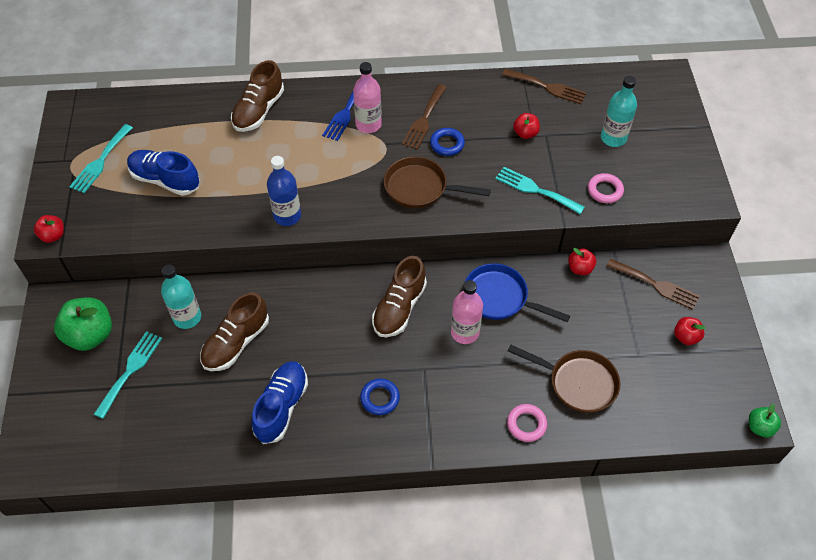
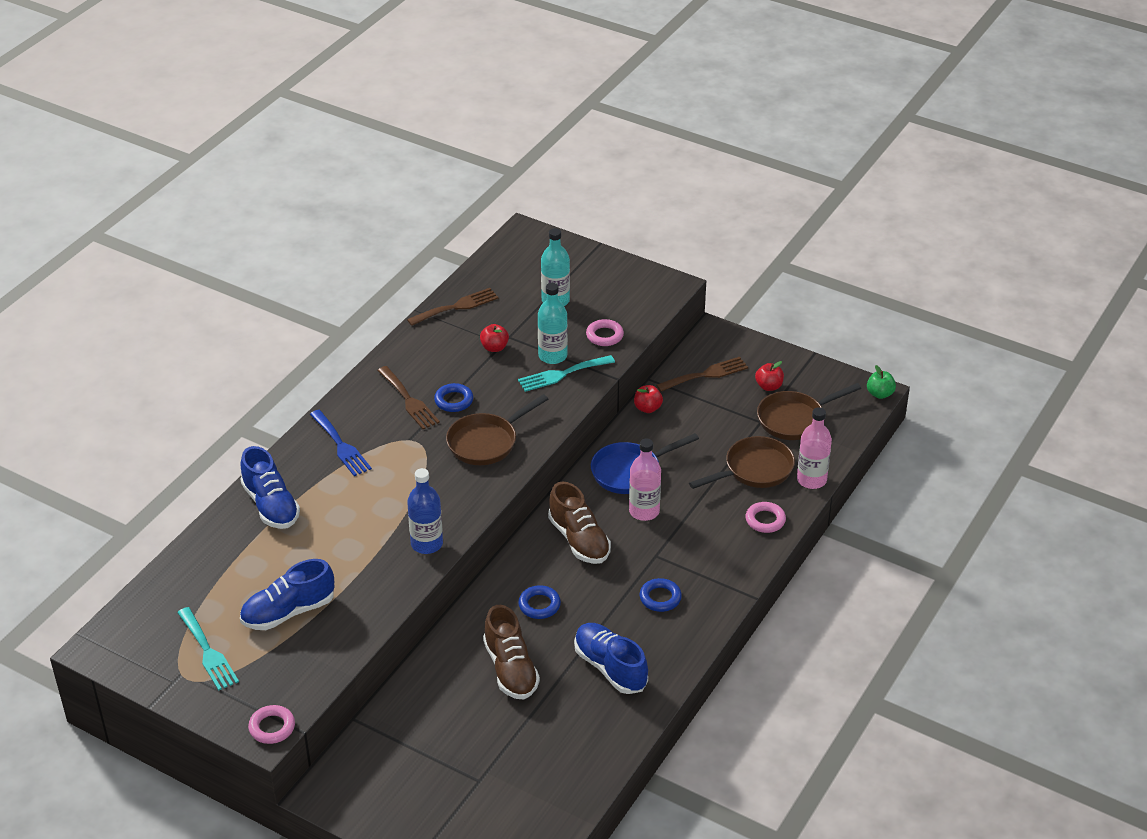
camera: 55 degrees left, 15 degrees down
red apple [34,215,64,243] -> pink ring [248,705,295,744]
green apple [54,298,112,351] -> none
turquoise fork [94,331,162,419] -> none
turquoise bottle [161,265,201,329] -> turquoise bottle moved to [538,283,568,364]
brown shoe [231,60,284,132] -> blue shoe [241,446,300,529]
pink bottle [353,62,382,133] -> pink bottle moved to [797,407,832,489]
none -> blue ring [518,585,561,619]
none -> brown pan [757,383,861,440]

